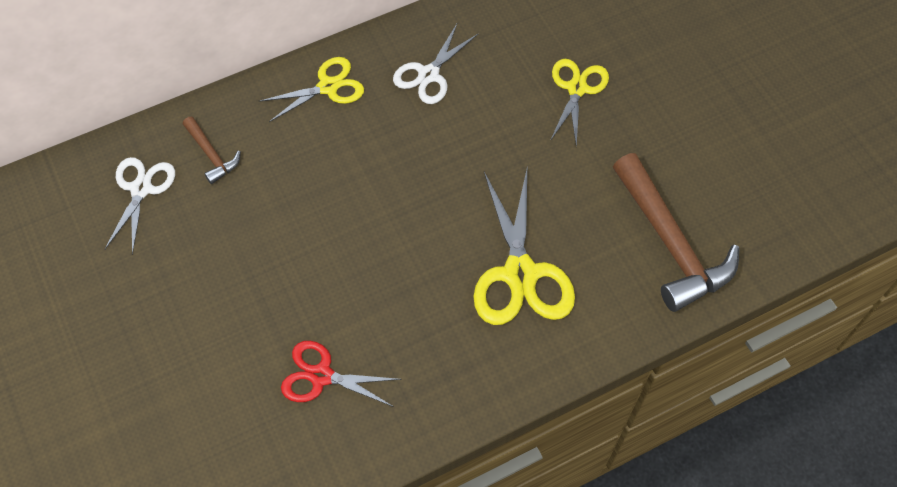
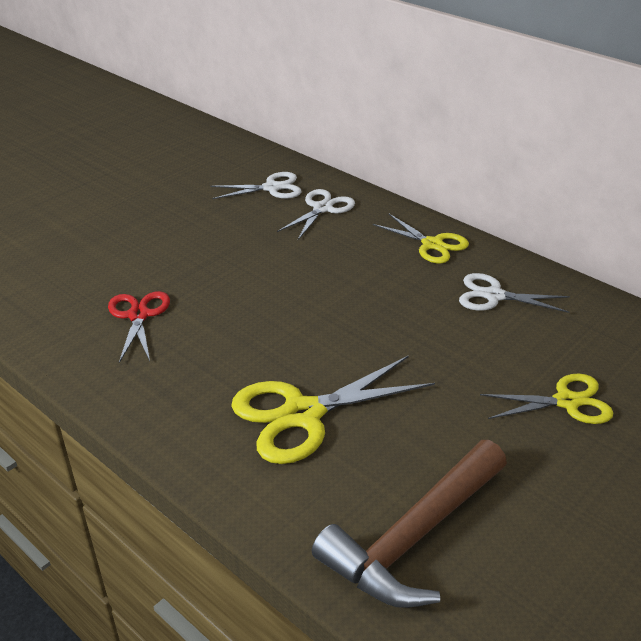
camera: 70 degrees right, 25 degrees down
brown hammer [183,117,241,184] -> white scissors [277,189,355,240]

